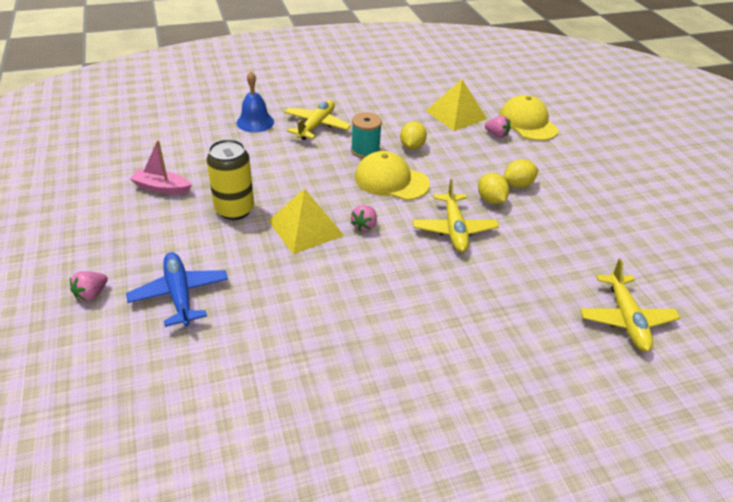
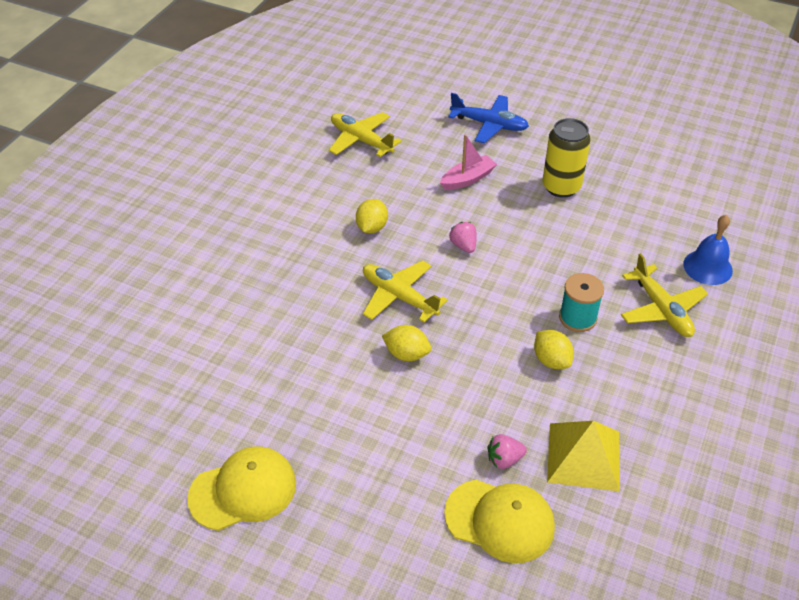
camera: 135 degrees right, 5 degrees up
pink strawberry [70,271,108,302] -> none
pink boat [130,140,192,194] -> pink boat moved to [440,134,497,190]
yellow pyramid [269,188,344,254] -> none
yellow cap [355,151,430,200] -> yellow cap moved to [187,447,296,531]
yellow lemon [503,159,538,188] -> yellow lemon moved to [356,199,388,234]
yellow plane [580,259,680,352] -> yellow plane moved to [329,112,402,157]

